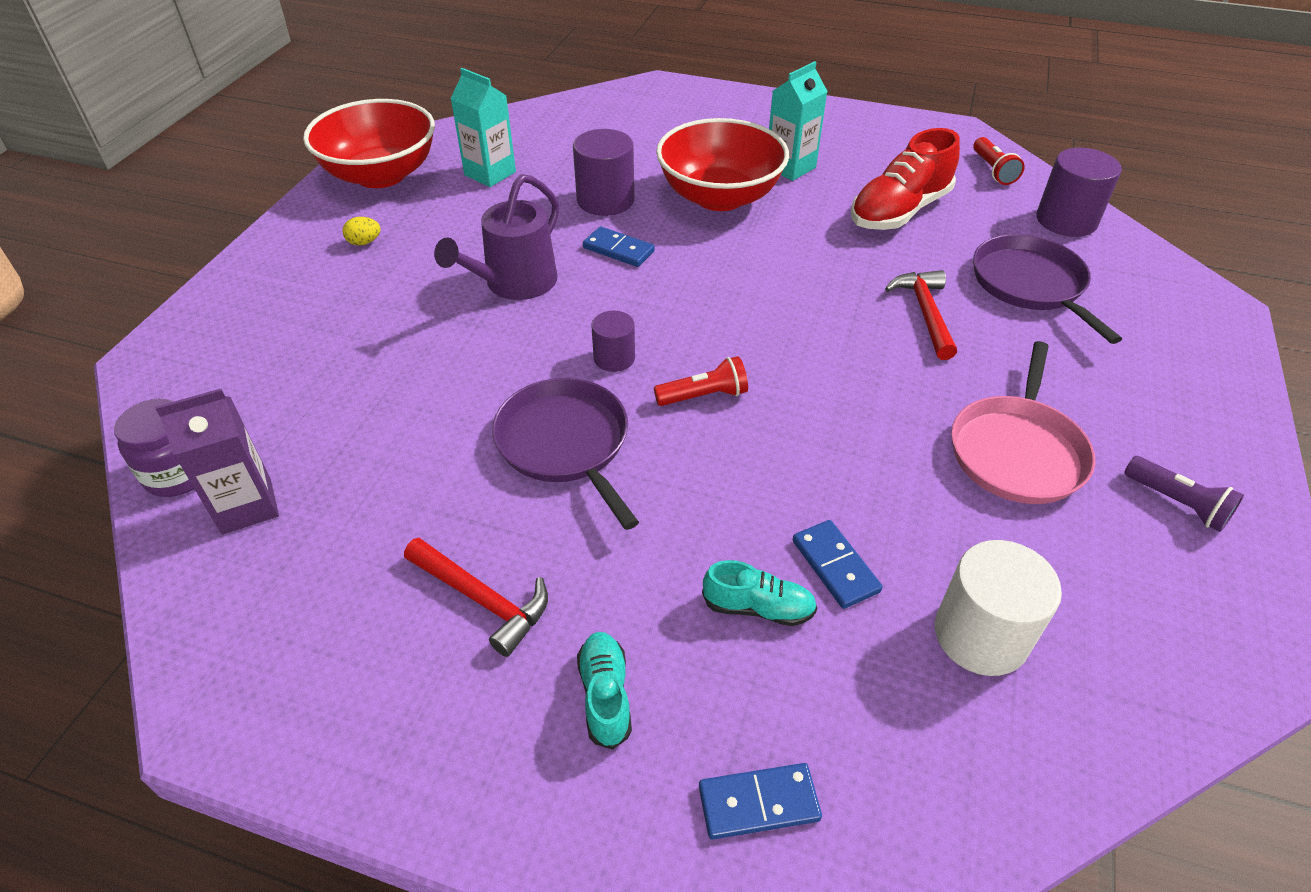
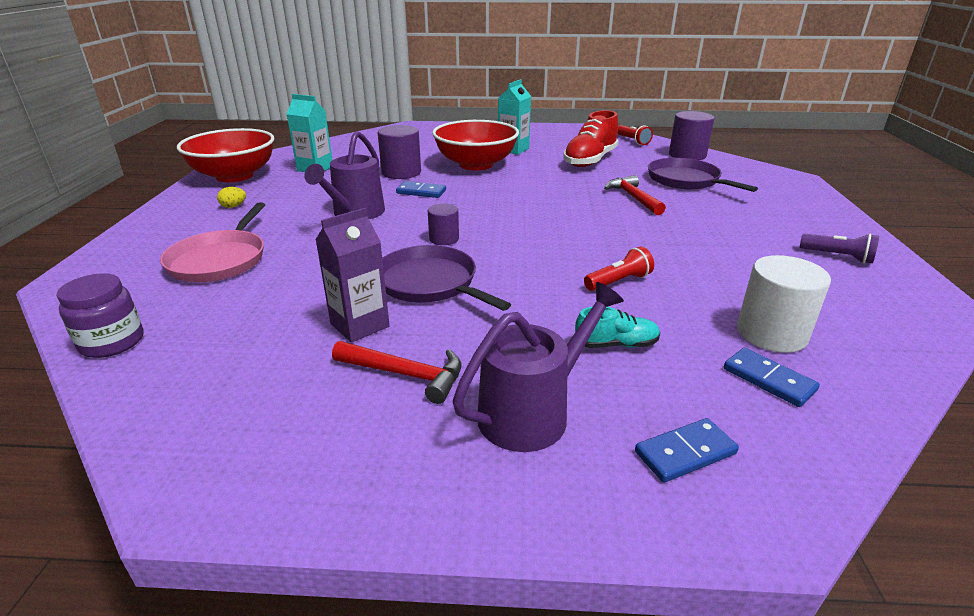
camera: 15 degrees left, 15 degrees down
purple carton [155,389,279,535] -> purple carton moved to [315,208,390,343]
turquoise shoe [577,632,632,750] -> purple watering can [453,282,624,452]
red flashlight [654,356,748,406] -> red flashlight moved to [584,247,654,291]
blue domino [793,520,883,609] -> blue domino moved to [724,348,820,407]
pink pan [951,341,1095,504] -> pink pan moved to [160,202,265,282]

